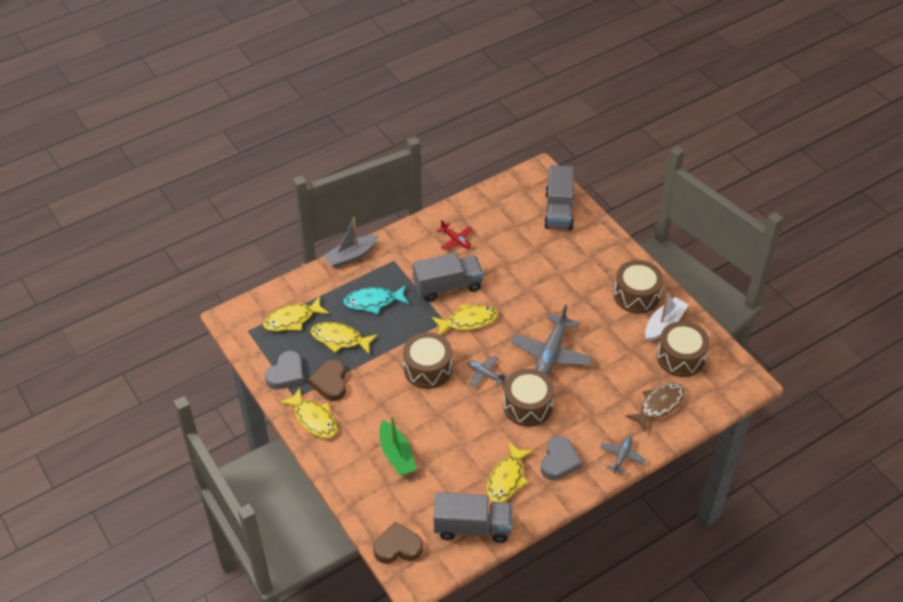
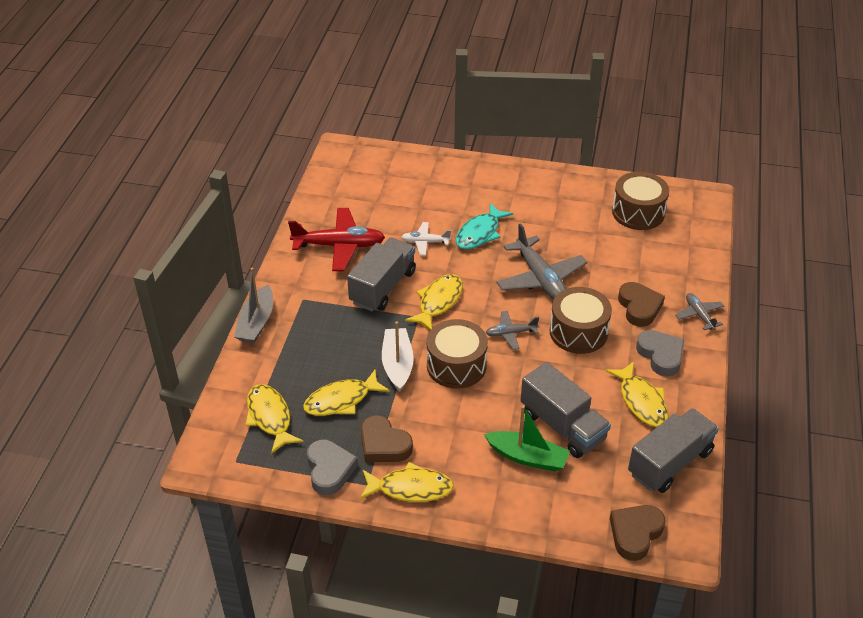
camera: 45 degrees left, 5 degrees down
yellow fish [263,296,329,331] -> yellow fish turned 135 degrees clockwise [245,384,303,454]
turquoise fish [343,285,409,314] -> turquoise fish moved to [455,203,513,249]
red plane [437,220,472,250] -> red plane [288,208,385,271], size x1.89
grey truck [544,165,574,230] -> grey truck moved to [520,362,611,458]
brown drum [614,260,663,313] -> none
brown fish [625,383,685,433] -> none
white boat [645,293,688,341] -> white boat moved to [382,321,414,392]
none -> white plane [401,222,451,255]
none -> brown heart [618,282,665,327]

